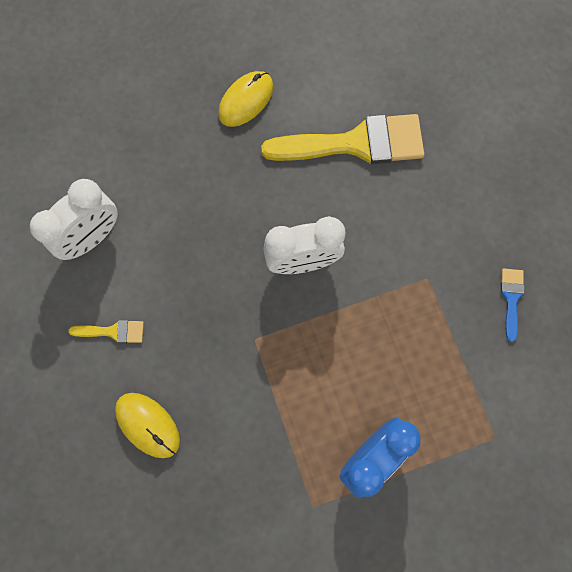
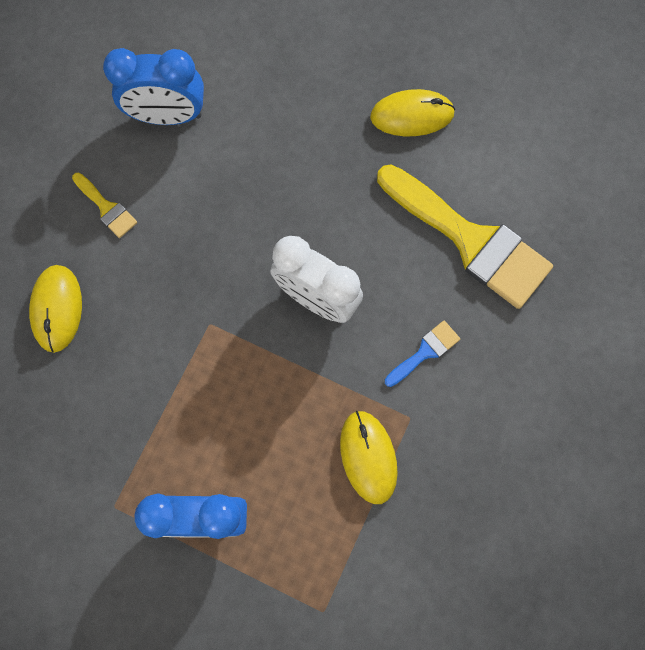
camera: 45 degrees right, 0 degrees up
white clock [30,179,118,260] -> blue clock [103,48,204,125]
blue brush [501,268,524,342] -> blue brush moved to [385,321,460,387]
none -> yellow mouse [340,411,398,504]

